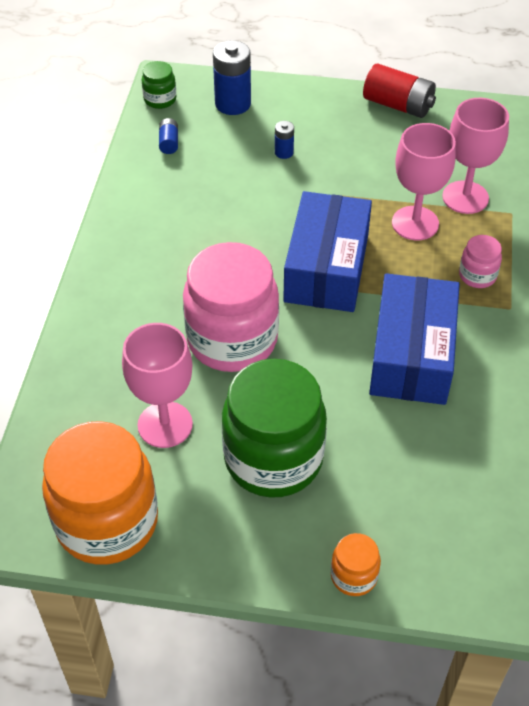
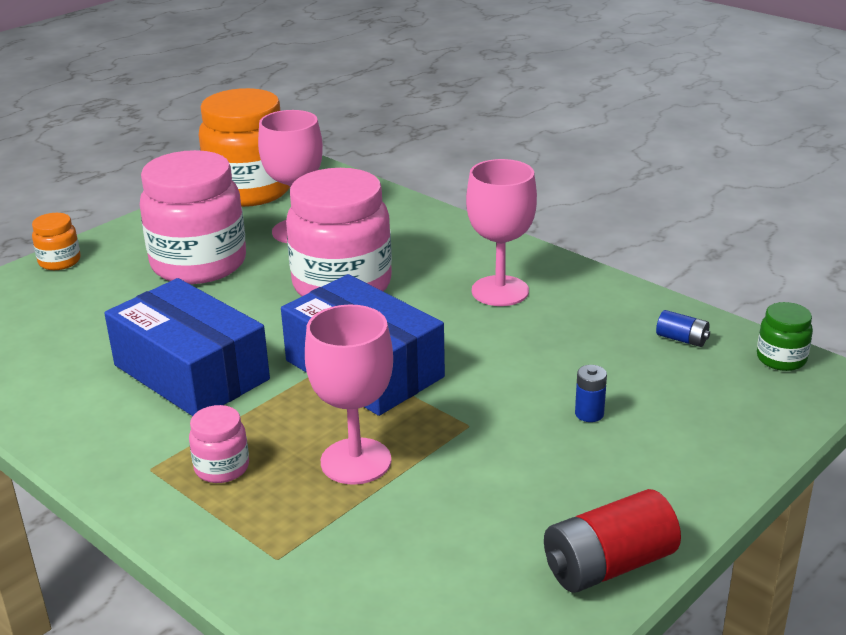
camera: 125 degrees right, 20 degrees down
blue battery [213,40,251,115] -> none
green jar [222,359,327,498] -> pink jar [140,150,246,284]
pink goblet [442,98,509,214] -> pink goblet moved to [466,159,537,306]

